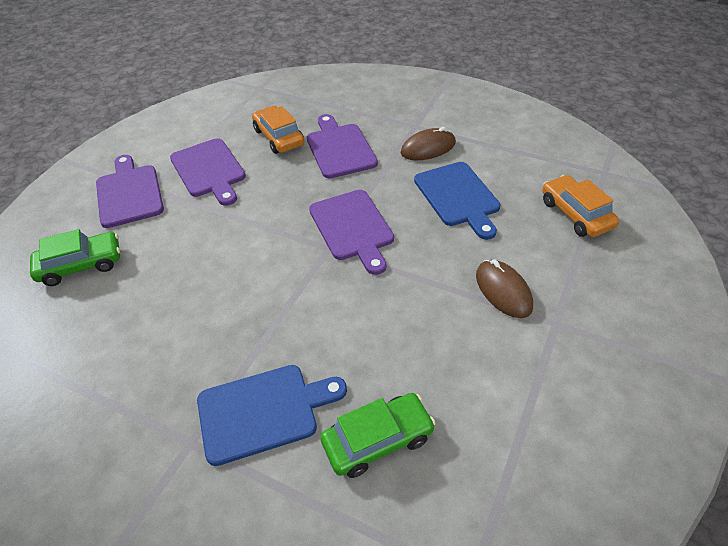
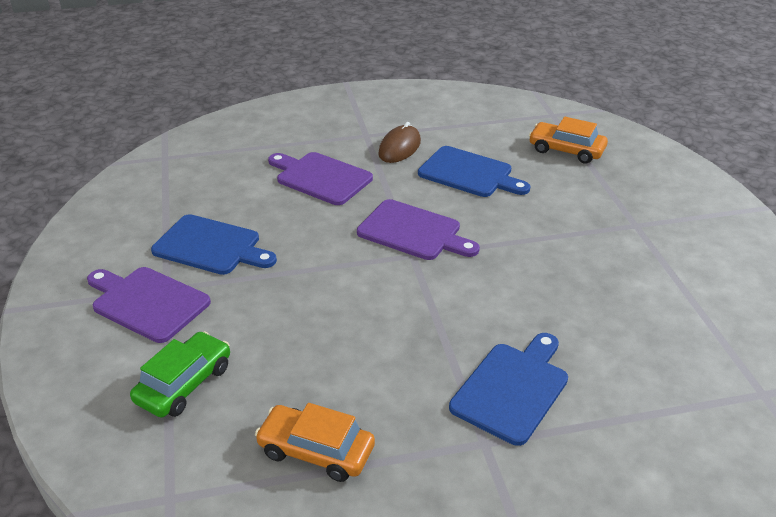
camera: 40 degrees left, 10 degrees down
purple cutting board [170,138,246,206] -> blue cutting board [151,214,277,275]
orange car [252,106,304,154] -> orange car moved to [255,403,375,482]
green car [321,393,436,478] -> none
brown mouse [476,259,533,318] -> none

